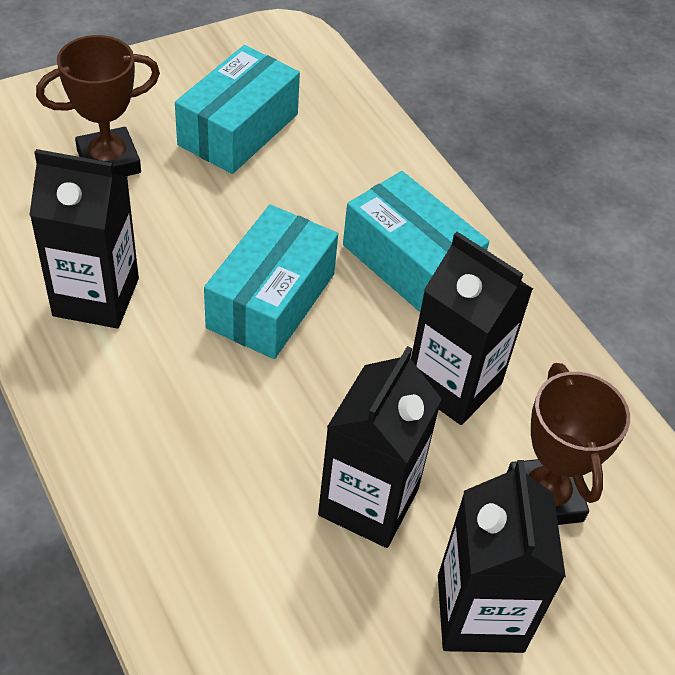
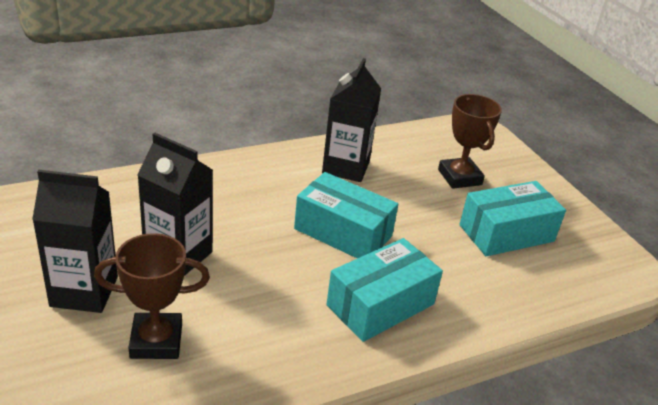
camera: 95 degrees right, 15 degrees down
turquoise box [175,45,300,174] -> turquoise box turned 60 degrees counterclockwise [459,181,566,256]
black carton [411,232,533,425] -> none

